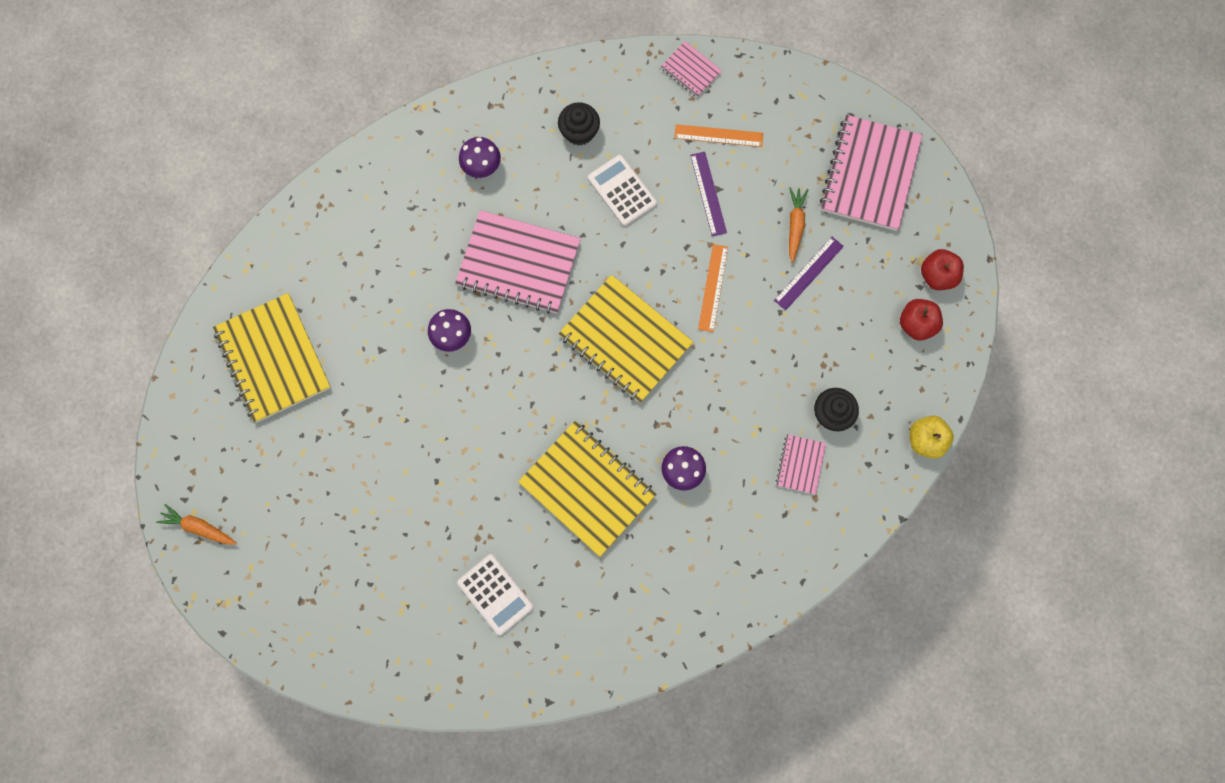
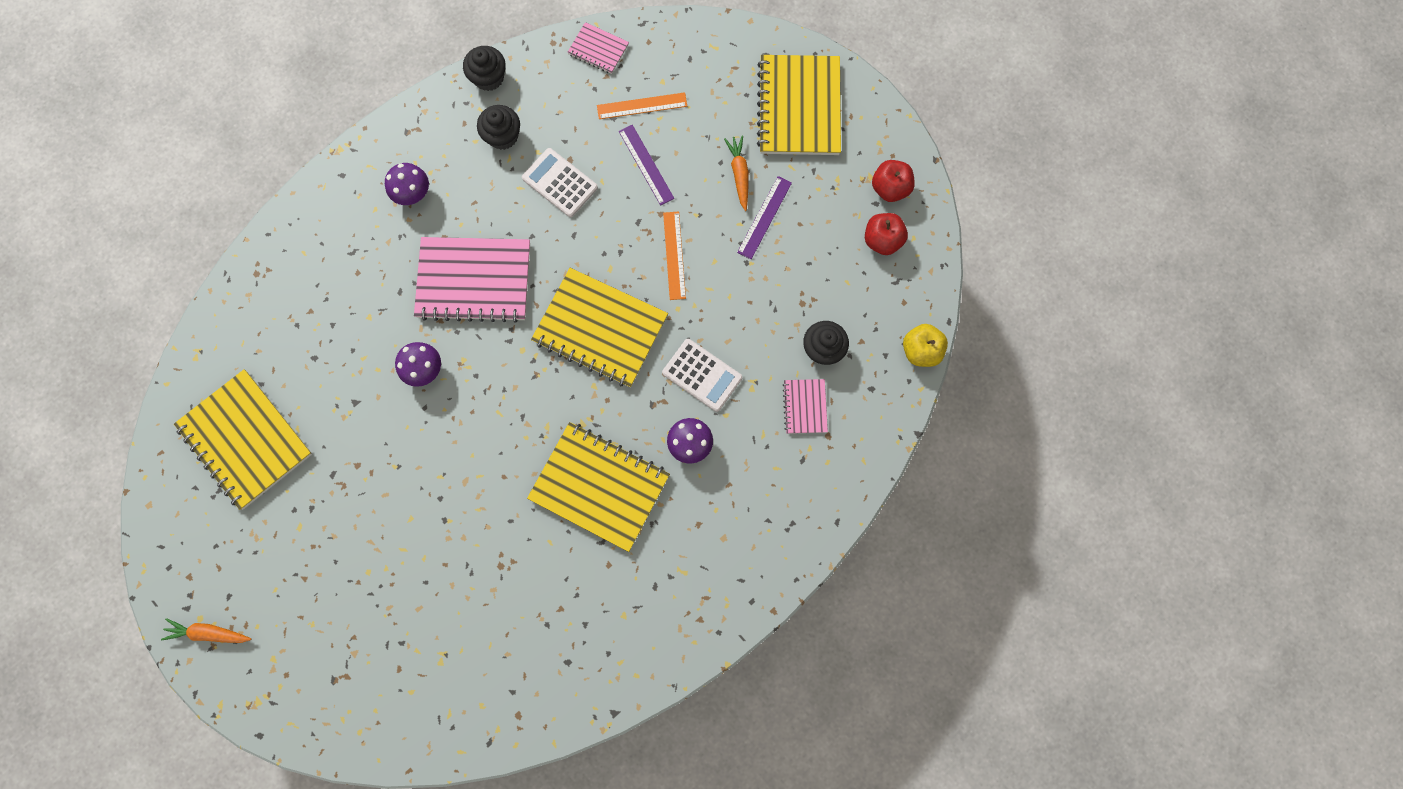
camera: 15 degrees left, 0 degrees up
white calculator [457,554,534,635] -> white calculator moved to [662,339,742,412]
pink notebook [820,115,922,231] -> yellow notebook [757,55,841,155]
none -> black cupcake [463,46,506,91]

